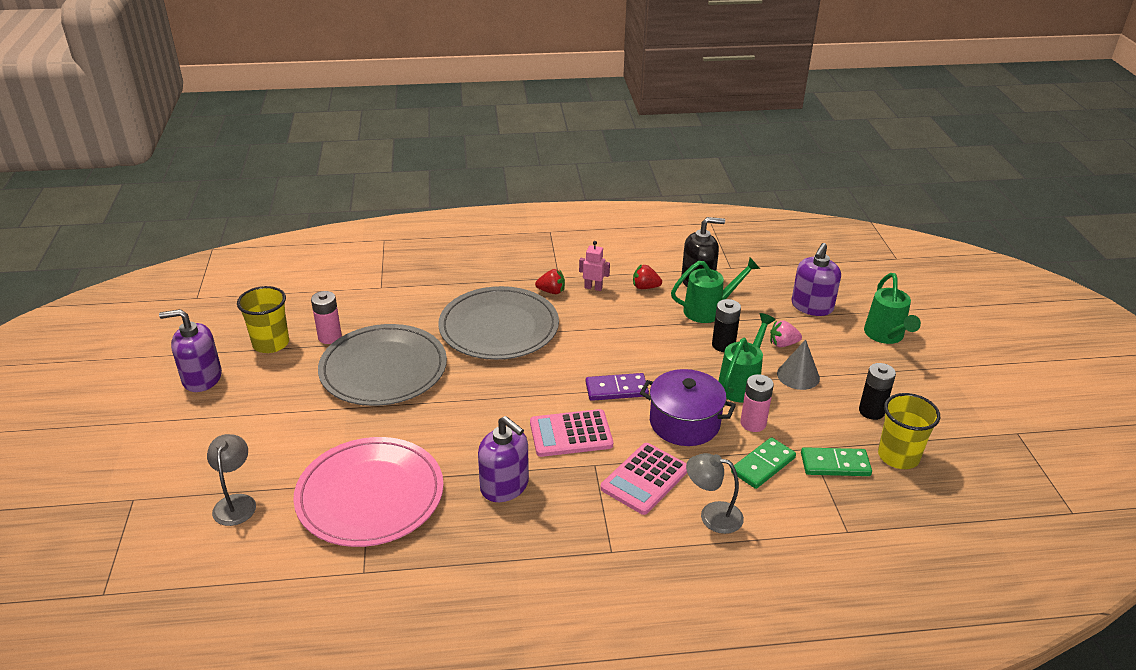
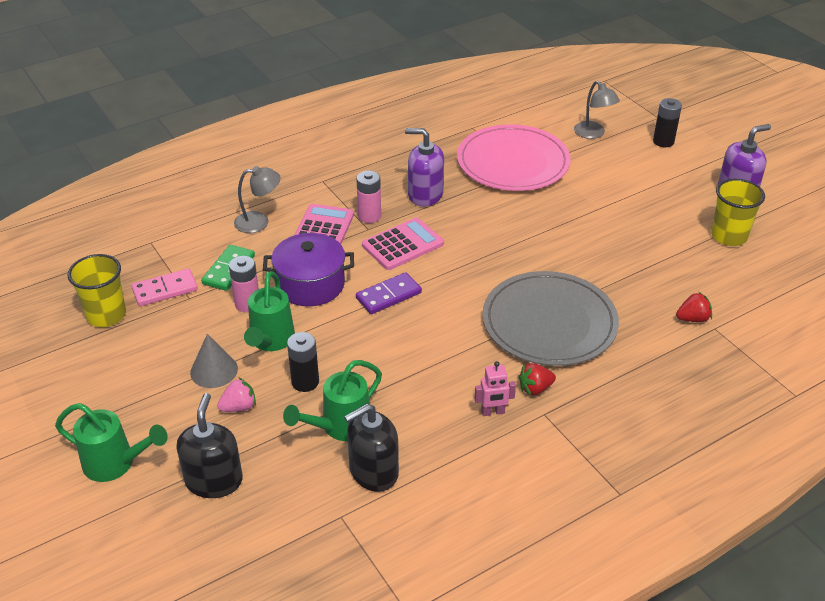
camera: 155 degrees right, 5 degrees up
pink battery [311,291,342,344] -> pink battery moved to [356,171,381,223]
grey plate [318,324,447,406] -> none
red strawberry [633,265,662,289] -> red strawberry moved to [676,292,712,322]
purple soap dispenser [791,243,841,316] -> black soap dispenser [176,393,243,498]
green domino [801,447,872,476] -> pink domino [132,268,198,306]
black battery [859,363,896,420] -> black battery moved to [653,98,682,147]
green watering can [864,273,921,344] -> green watering can turned 135 degrees clockwise [55,403,168,482]

